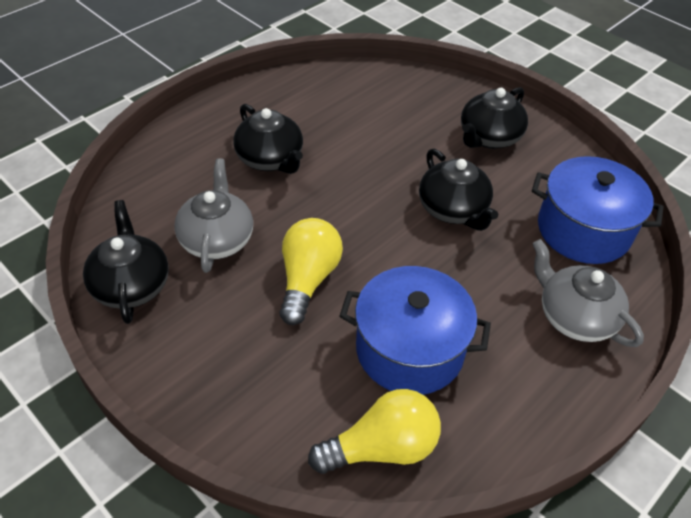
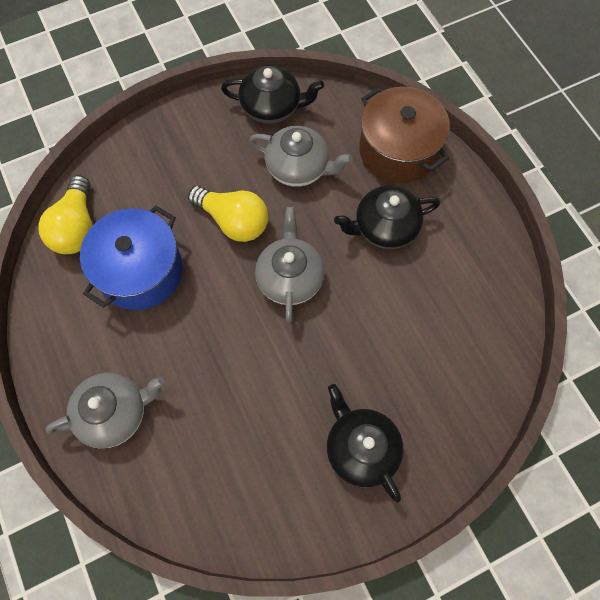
camera: 110 degrees right, 20 degrees up
black teapot [419,148,498,231] -> none
blue pot [532,156,663,264] -> none
none -> grey teapot [255,207,324,322]
none -> brown pot [359,87,450,183]

